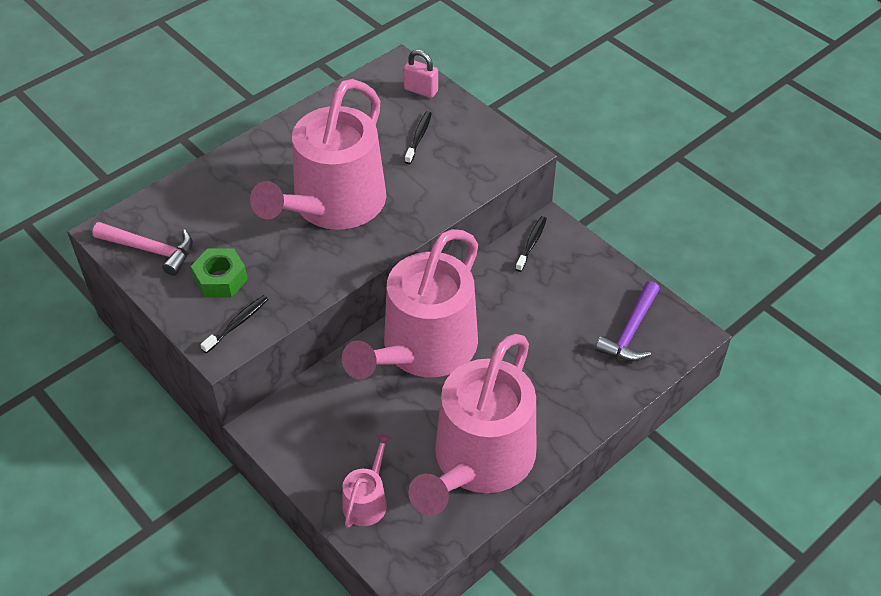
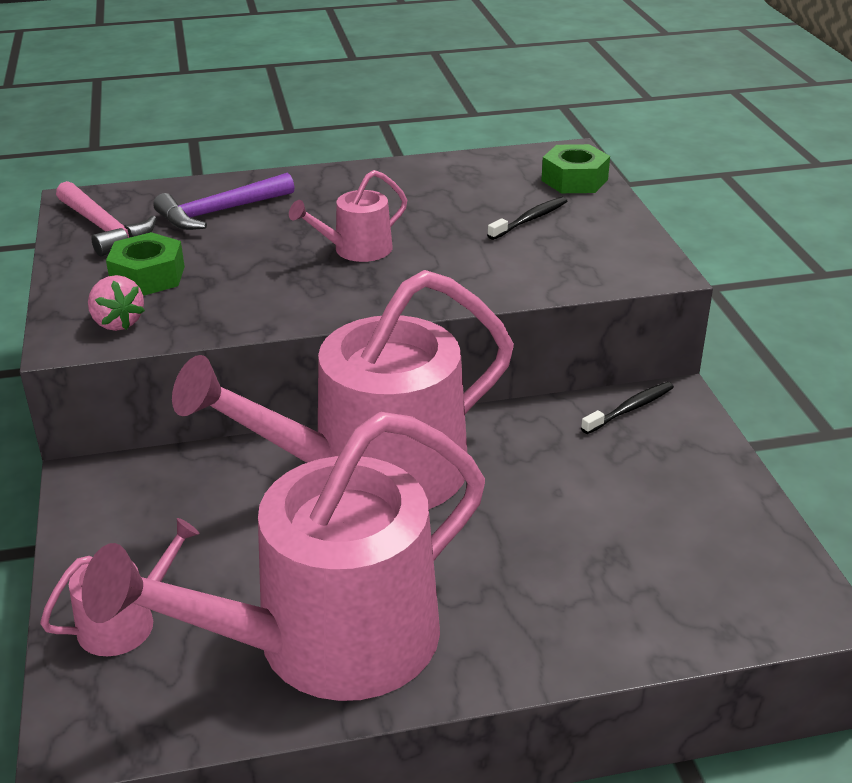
camera: 30 degrees right, 15 degrees down
black toothbrush [200,295,268,353] -> pink strawberry [88,275,145,331]
pink watering can [250,79,386,230] -> pink watering can [289,170,407,262], size x0.42
pink padlock [403,50,438,98] -> green nut [541,144,610,193]
purple hammer [595,281,660,361] -> purple hammer moved to [153,173,295,230]

